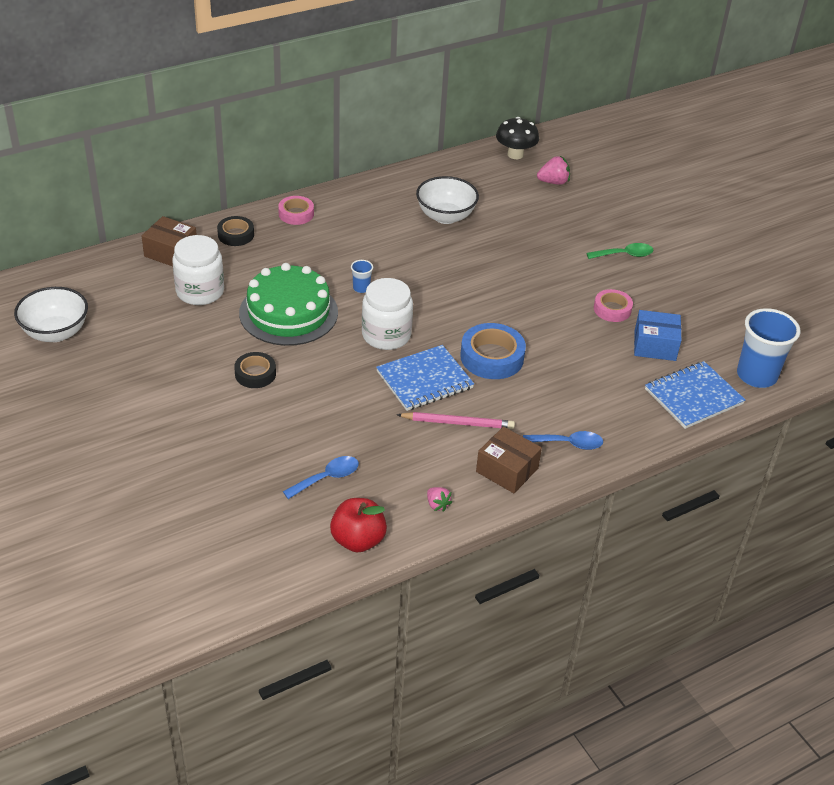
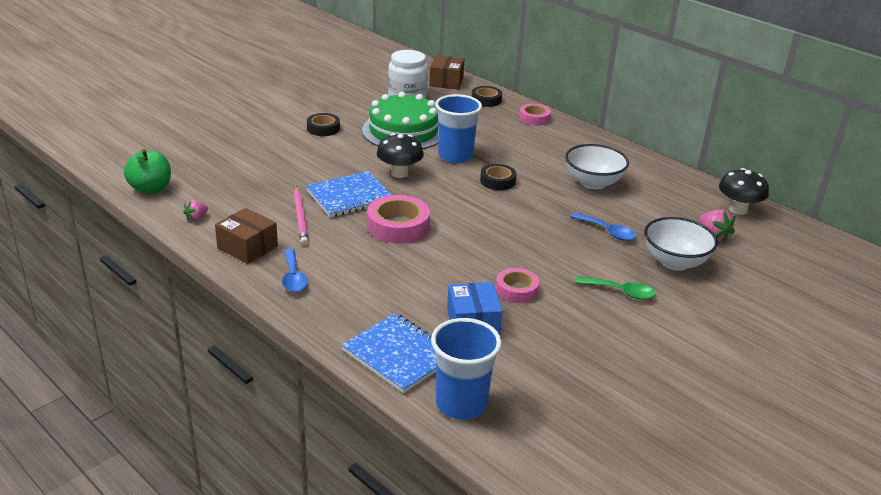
camera: 75 degrees right, 10 degrees down
white bowl [14,287,88,342] -> white bowl moved to [644,217,718,270]
blue spoon [283,456,359,499] -> blue spoon moved to [570,212,637,241]
red apple [330,498,387,553] -> green apple [124,149,171,194]
blue cup [351,260,373,293] -> blue cup [435,94,482,163], size x2.25
white jar [362,278,413,350] -> black mushroom [377,133,424,178]
blue notebook [376,345,474,411] -> blue notebook turned 75 degrees counterclockwise [306,171,392,217]
blue tape [460,323,526,379] -> pink tape [367,195,430,244]
brown box [476,426,542,493] -> brown box turned 75 degrees counterclockwise [215,208,278,264]
green spoon [587,243,653,259] -> green spoon turned 45 degrees counterclockwise [575,276,656,300]
none -> black tape [480,164,517,190]

